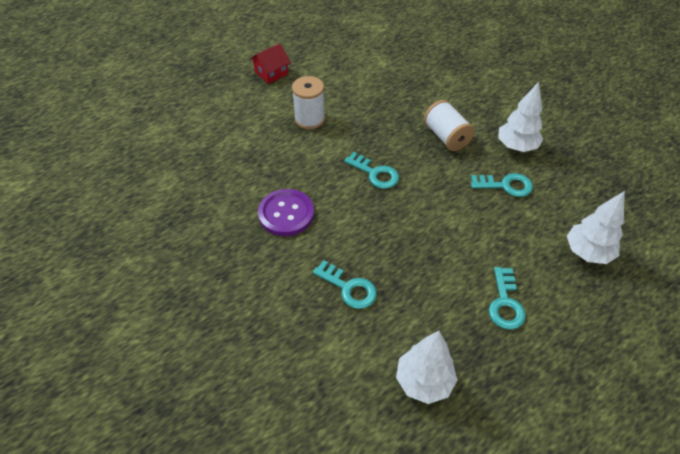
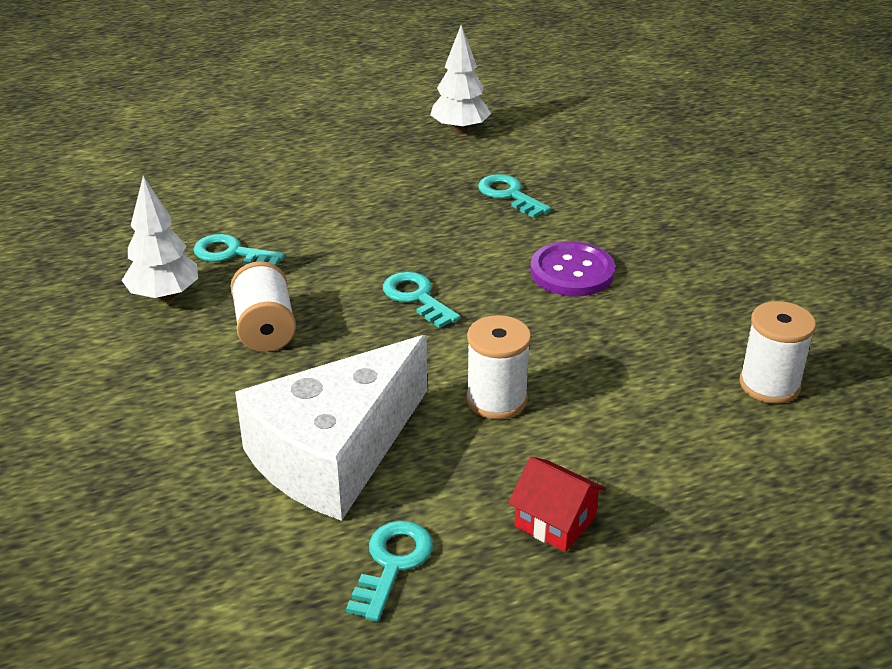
camera: 165 degrees left, 15 degrees down
red house [250,43,291,84] -> red house turned 60 degrees clockwise [508,457,606,552]
turquoise key [489,267,526,330] -> turquoise key moved to [346,521,433,622]
white tree [567,191,625,264] -> none
none -> white cheese [235,335,427,521]
none -> white spool [739,301,816,404]

